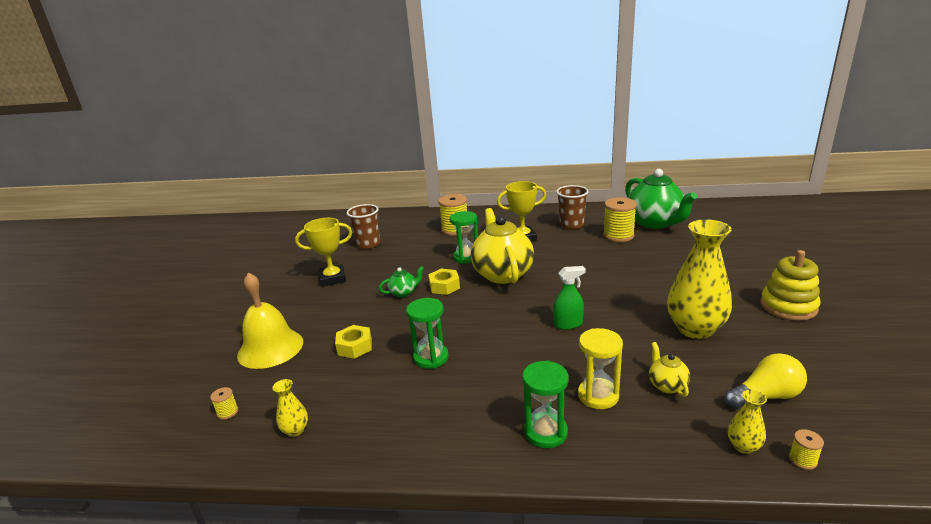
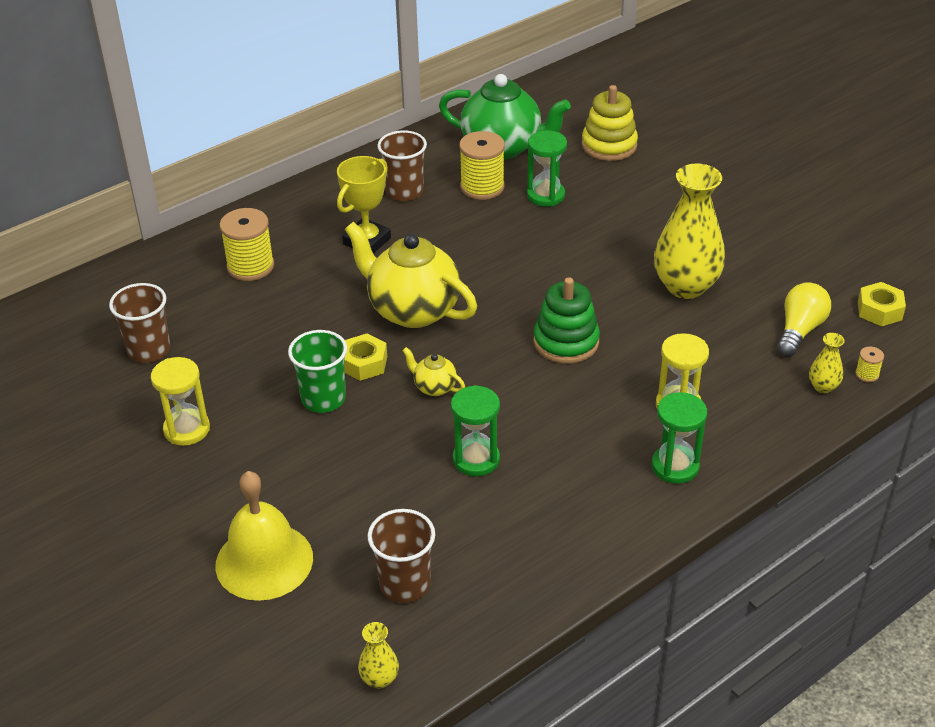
camera: 45 degrees left, 15 degrees up
yellow spool [210,387,238,420] -> none
yellow vase [272,379,308,437] -> yellow vase moved to [358,622,399,689]
yellow trophy [295,218,352,287] -> yellow hourglass [151,357,210,446]
yellow nut [335,325,372,359] -> yellow nut moved to [858,282,906,326]
green teapot [379,266,424,297] -> green cup [288,330,347,413]
green hourglass [449,211,478,264] -> green hourglass moved to [527,131,567,206]
green spray bottle [553,266,586,330] -> green stacking toy [534,277,600,364]
yellow teapot [649,342,690,397] -> yellow teapot moved to [402,347,465,396]
yellow stacking toy [760,250,820,321] -> yellow stacking toy moved to [582,85,638,161]
none -> brown cup [368,509,435,603]

